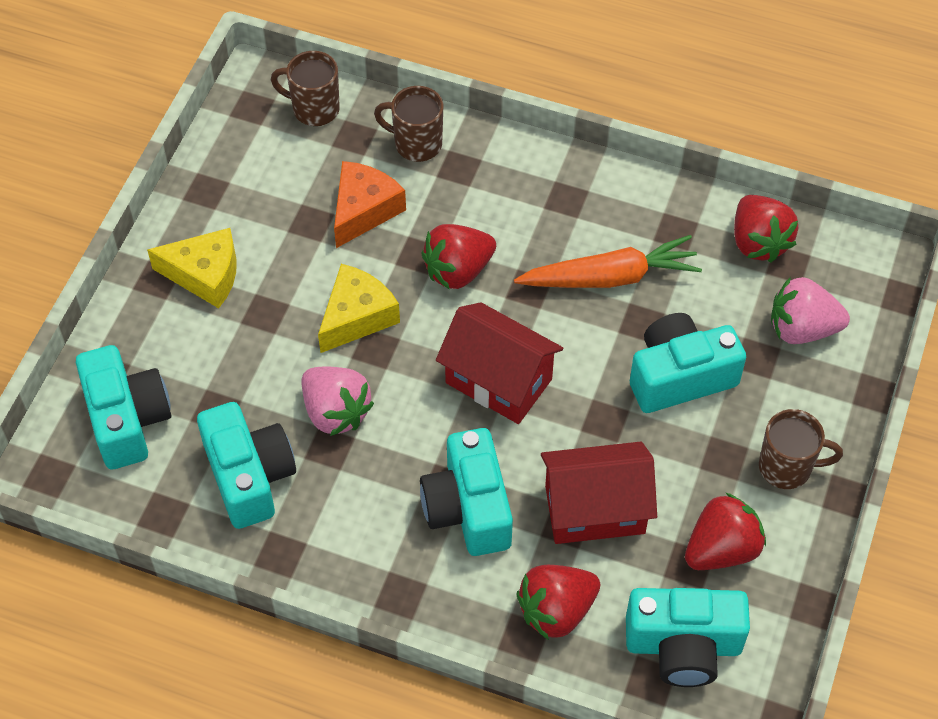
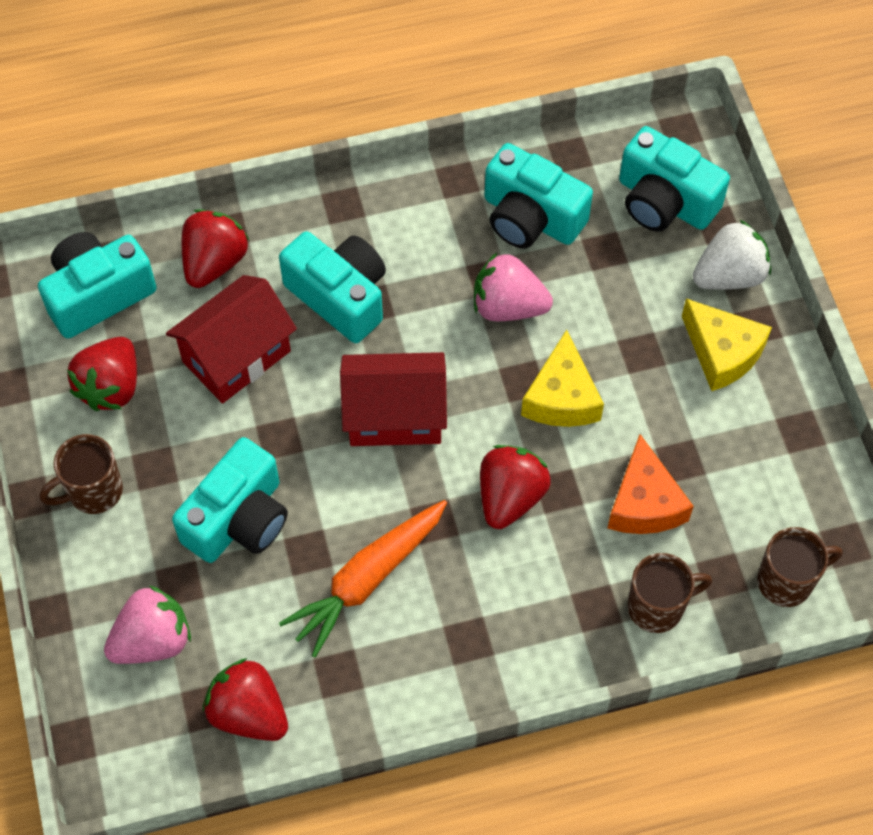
camera: 145 degrees right, 5 degrees up
yellow cheese [147,228,237,308] -> yellow cheese turned 105 degrees counterclockwise [682,298,772,391]
none -> white strawberry [693,220,771,289]

